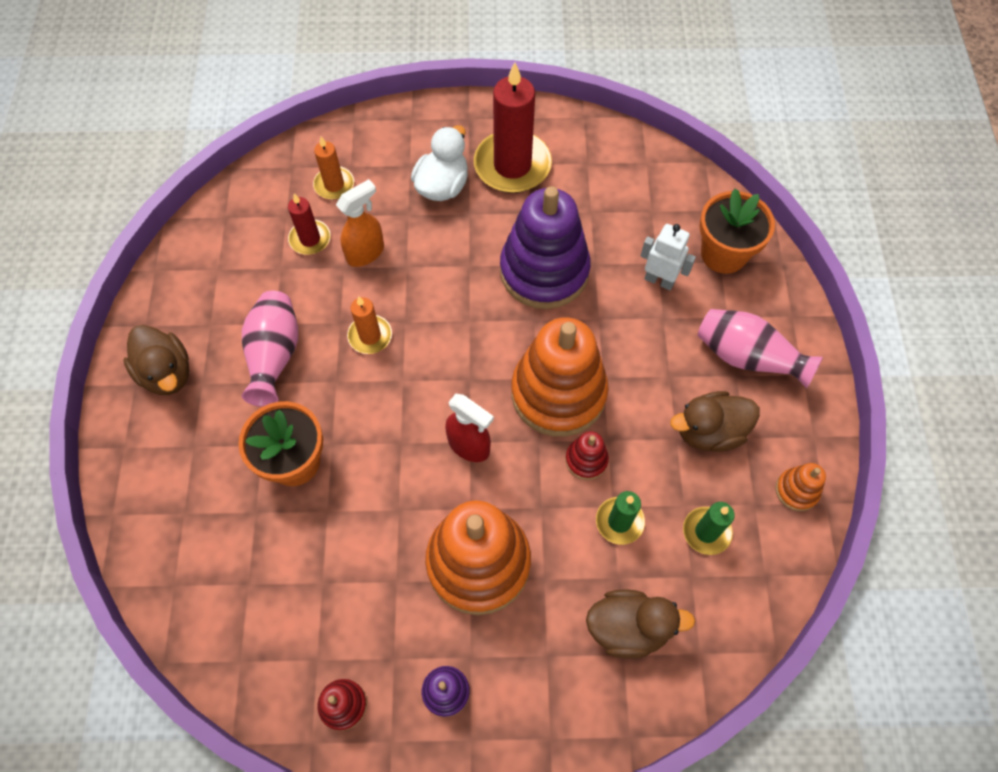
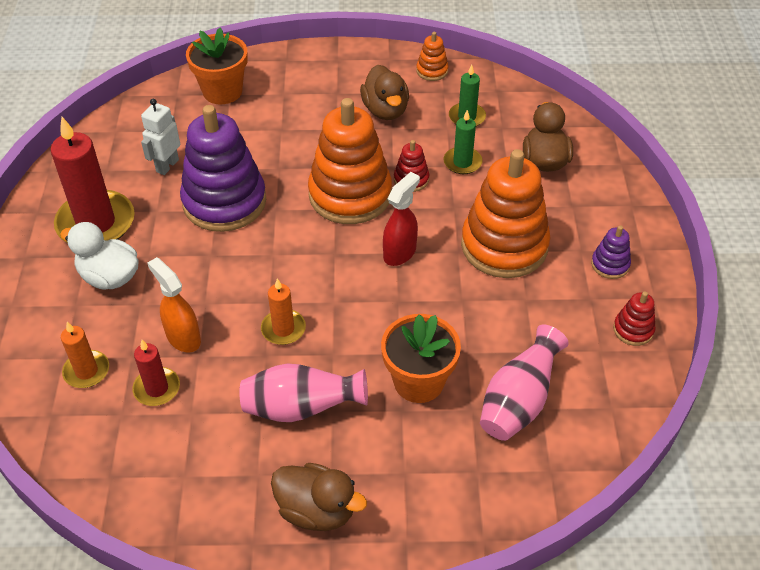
camera: 90 degrees left, 15 degrees down
brown duck [123,325,190,395] -> brown duck turned 60 degrees clockwise [271,463,367,531]
white robot [641,224,696,290] -> white robot moved to [141,99,180,175]
pink vase [698,309,823,389] -> pink vase moved to [480,325,569,441]

